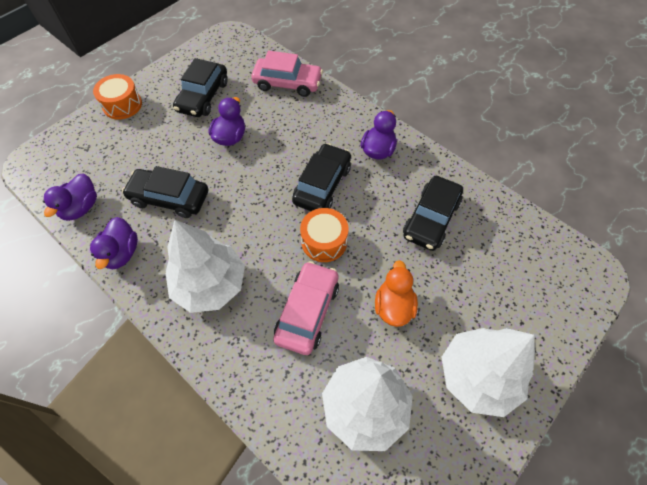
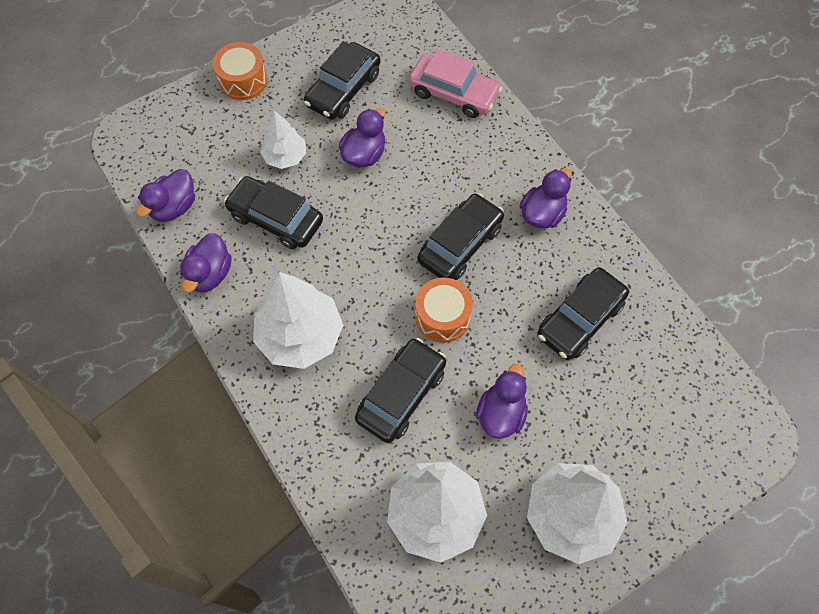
camera: 15 degrees right, 5 degrees up
pink car [273,261,339,355] -> black car [355,338,446,443]
orange duck [375,260,418,327] -> purple duck [476,364,528,439]
none -> white tree [260,110,306,169]

